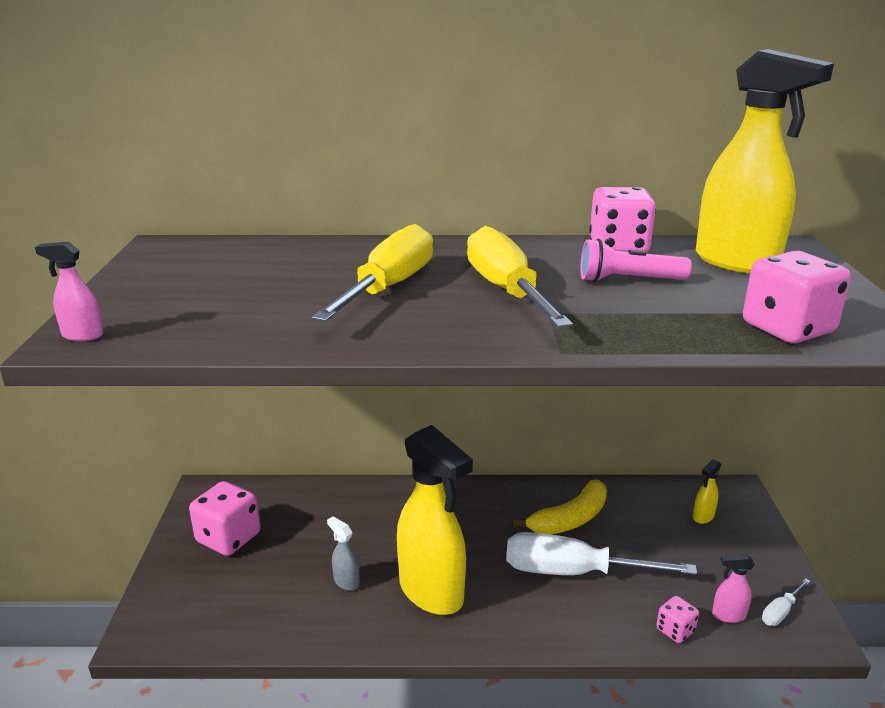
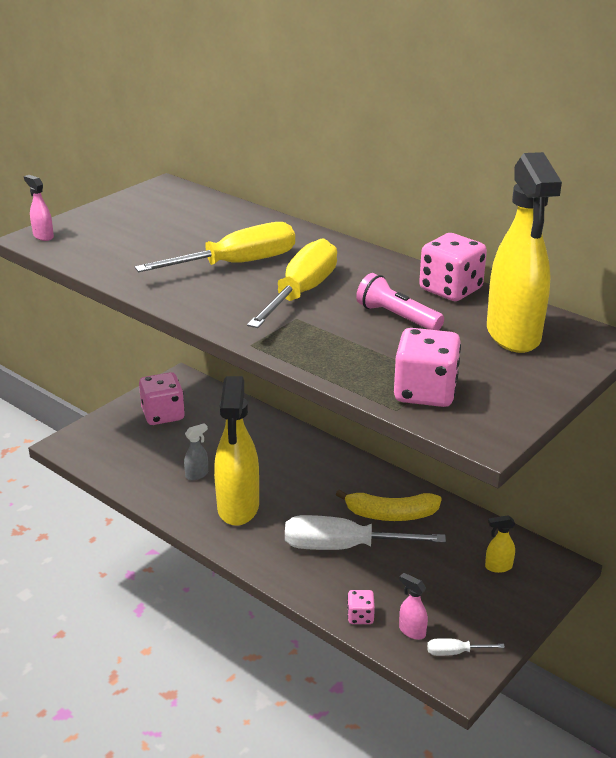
camera: 40 degrees right, 5 degrees up
grey spray bottle [327,516,360,591] -> grey spray bottle turned 60 degrees clockwise [184,423,208,480]
white screwdriver [506,532,697,575] -> white screwdriver turned 45 degrees counterclockwise [285,515,446,550]

